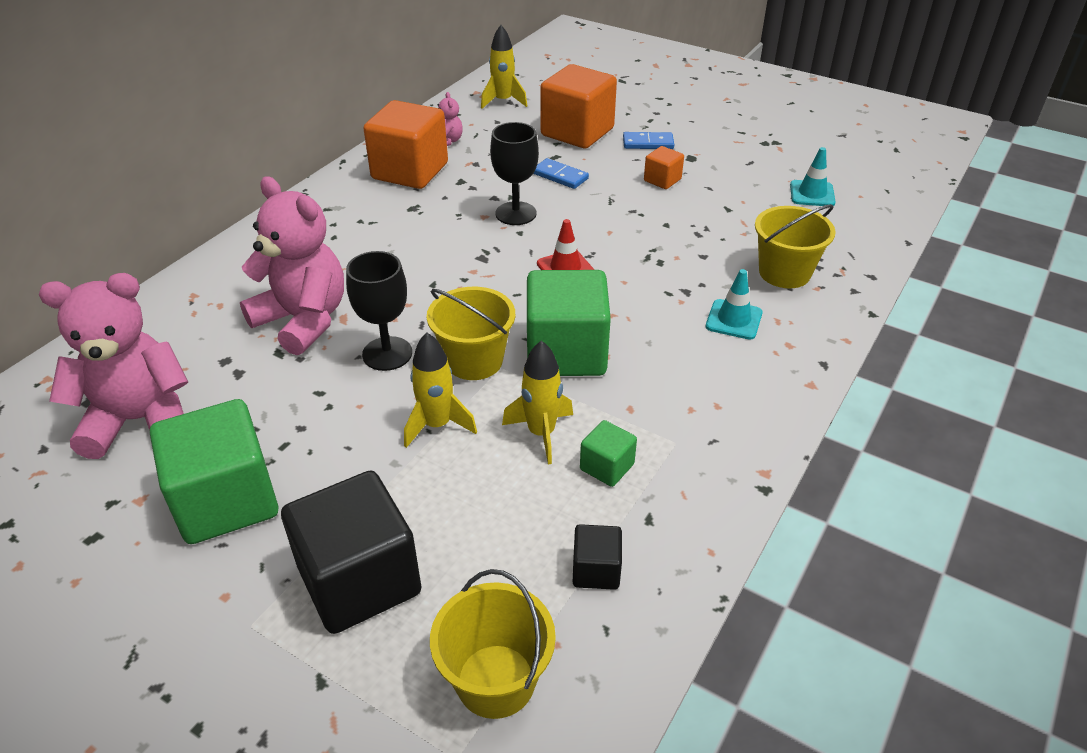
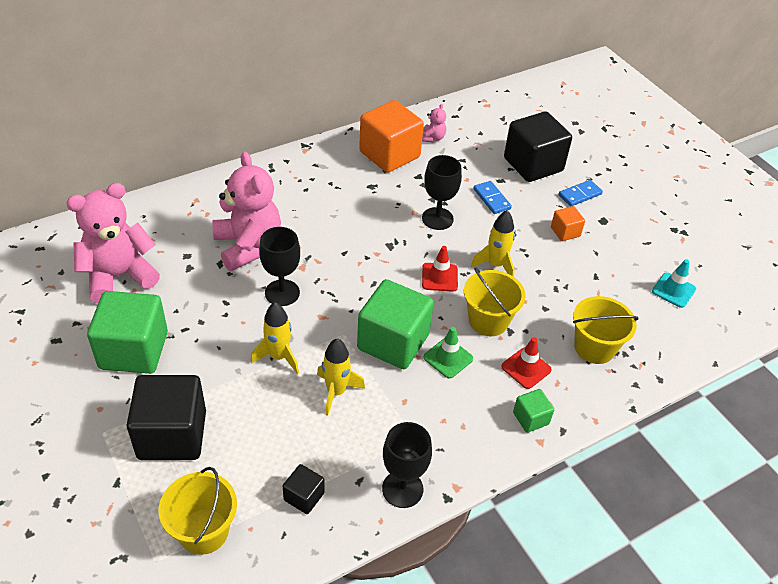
camera: 25 degrees right, 5 degrees up
pink teddy bear [39,273,188,459] -> pink teddy bear turned 45 degrees counterclockwise [66,183,160,303]
yellow bucket [427,287,515,380] -> yellow bucket moved to [464,267,525,336]
yellow rocket [481,25,527,109] -> yellow rocket moved to [471,210,515,277]
orange cube [540,64,617,148] -> black cube [504,111,572,182]
green cube [580,420,637,487] -> green cube moved to [513,389,554,433]
blue domino [623,132,674,149] -> blue domino turned 60 degrees counterclockwise [559,180,603,207]
turquoise traffic cone [706,269,763,340] -> red traffic cone [501,337,552,389]
none -> black goblet [382,422,432,508]
none -> green traffic cone [423,327,473,379]

